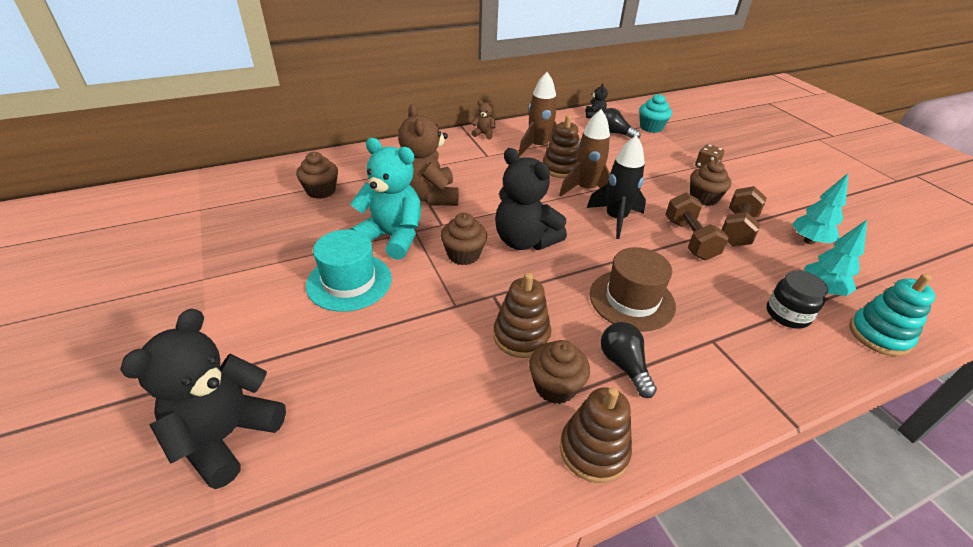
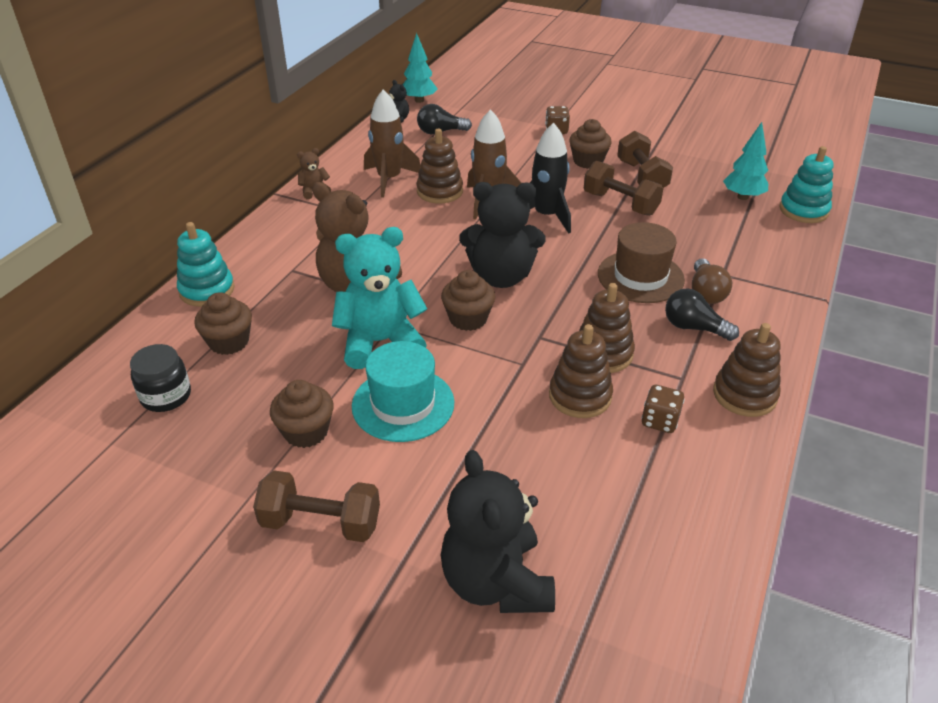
camera: 40 degrees left, 0 degrees up
brown cupcake [529,340,590,404] -> brown cupcake moved to [270,380,334,448]
turquoise cupcake [639,94,672,133] -> none
black jar [766,270,828,329] -> black jar moved to [130,344,191,412]
turquoise tree [792,173,848,245] -> turquoise tree moved to [403,33,438,103]
none -> turquoise stacking toy [177,222,235,307]
none -> brown dumbbell [253,470,380,542]
none -> brown stacking toy [549,324,613,418]
none -> brown dice [641,385,685,433]
none -> brown light bulb [692,258,732,304]

